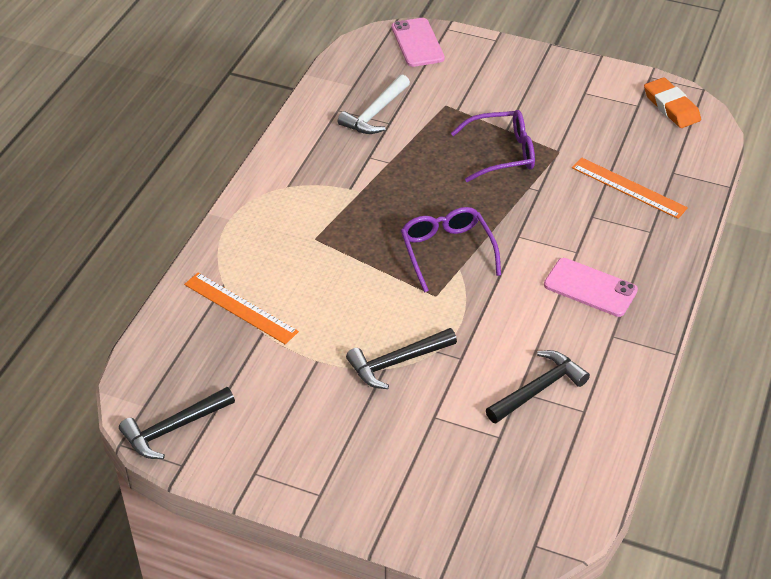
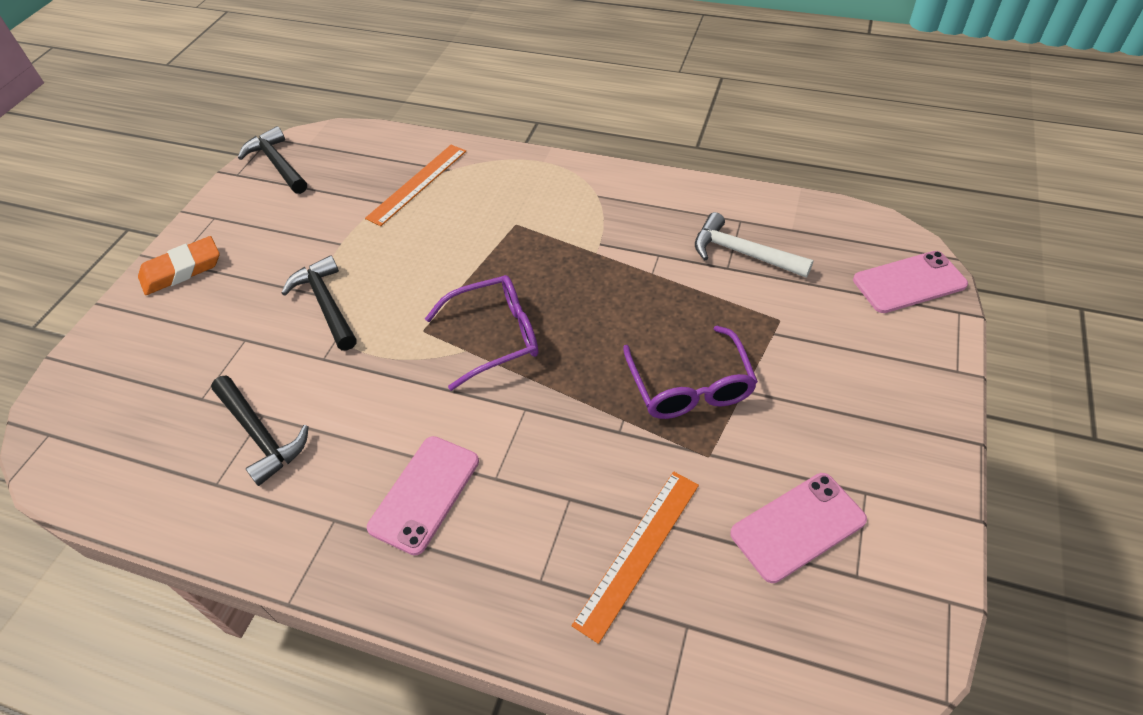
camera: 90 degrees right, 5 degrees up
orange eraser [644,77,701,128] -> orange eraser moved to [138,236,219,295]
none -> pink phone [730,473,867,583]

